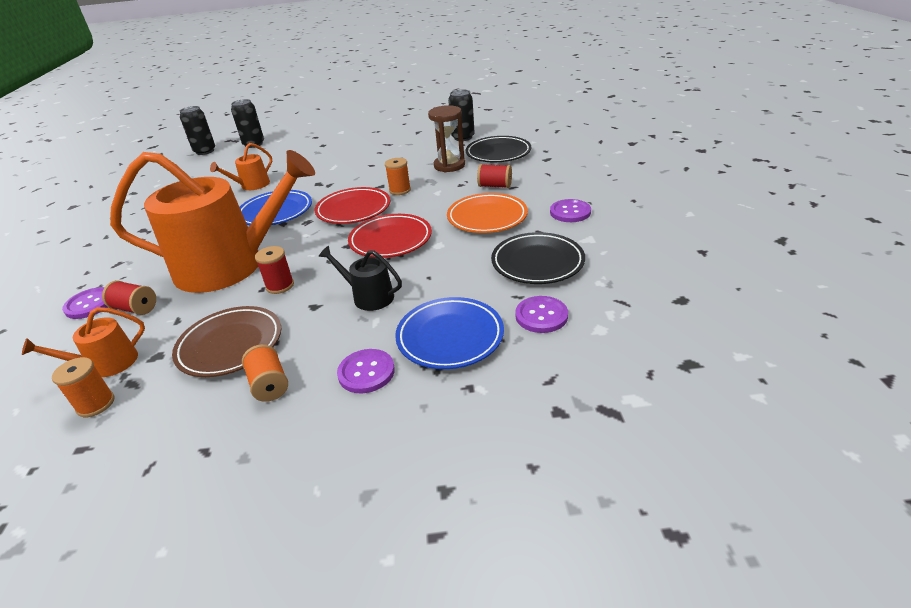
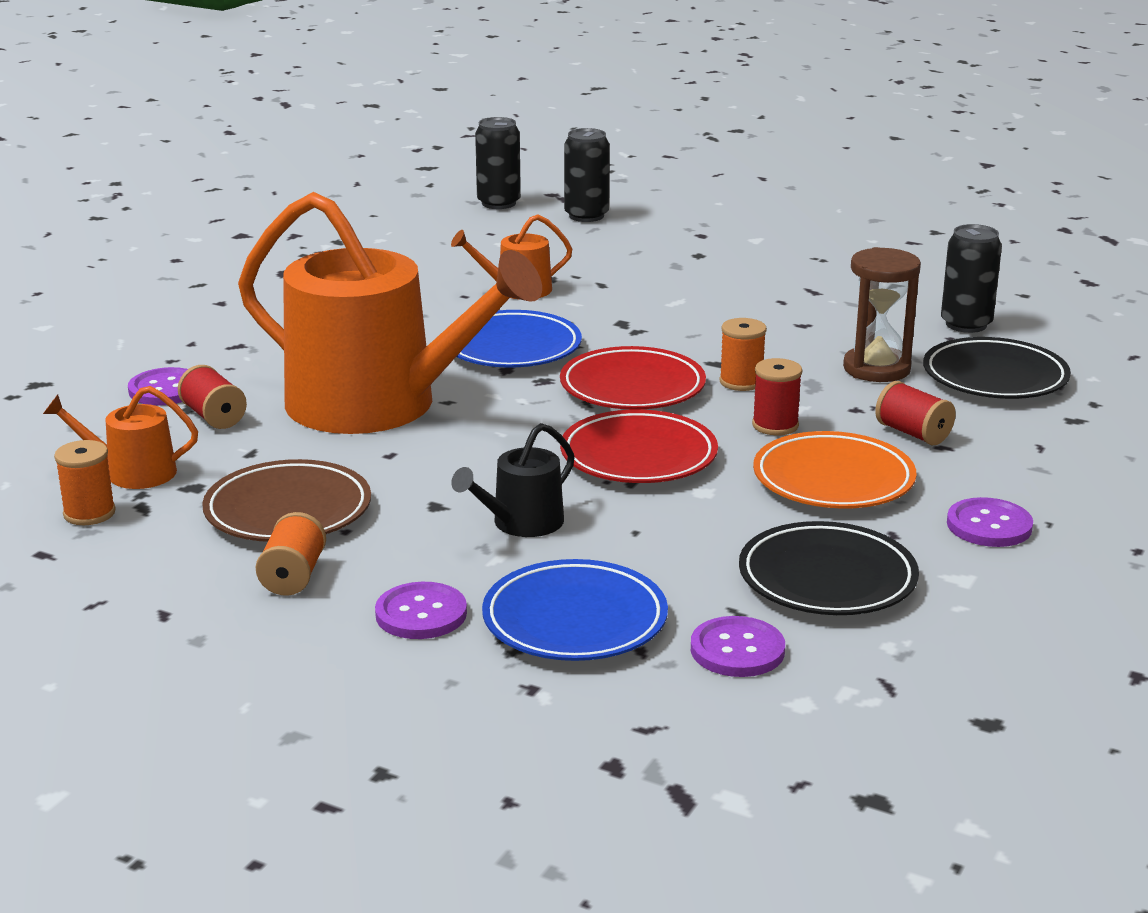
camera: 30 degrees right, 10 degrees down
red spool [255,246,294,294] -> red spool moved to [752,358,802,435]
black watering can [318,246,402,311] -> black watering can turned 105 degrees counterclockwise [451,423,575,537]

